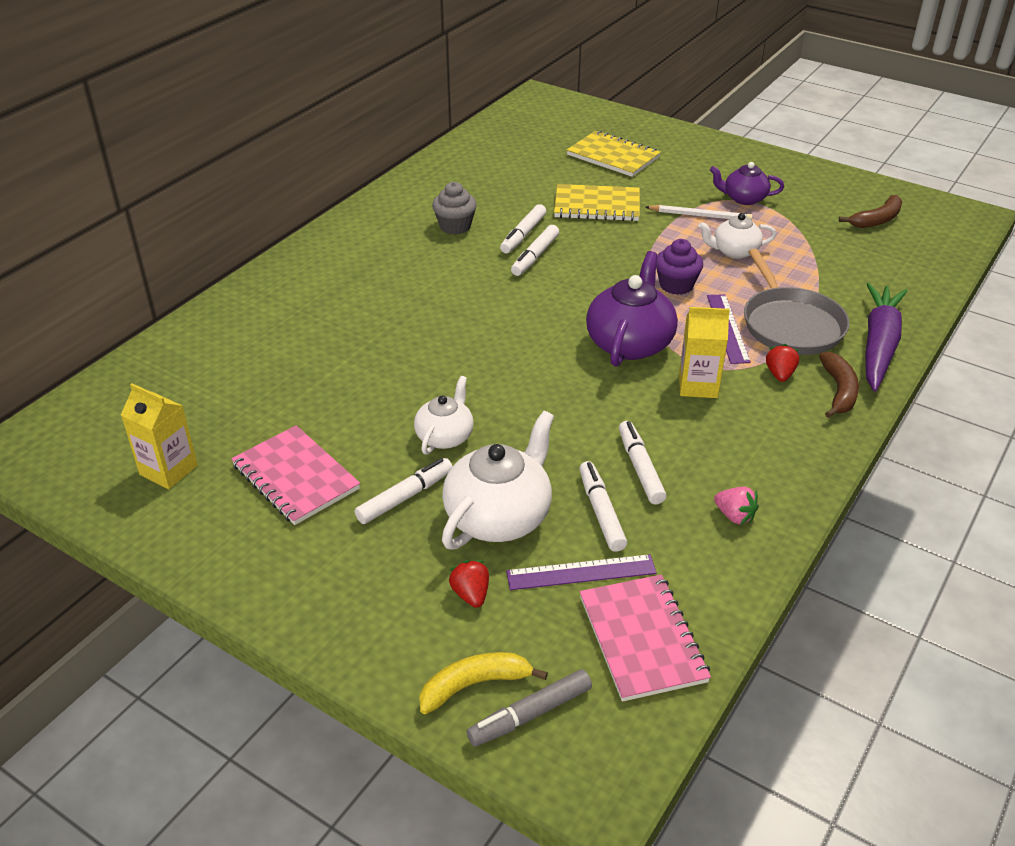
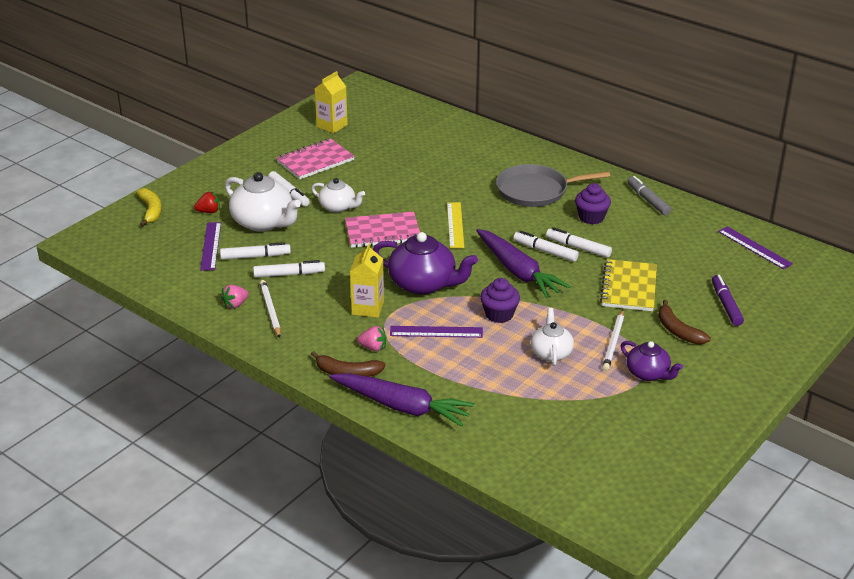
camera: 95 degrees right, 5 degrees down
grey cupcake [432,182,477,234] -> purple cupcake [575,183,611,225]
grey marker [466,669,592,747] -> grey marker moved to [627,176,671,215]
yellow notebook [567,131,661,177] -> purple marker [712,275,744,326]
pink notebook [580,574,711,702] -> pink notebook moved to [345,212,420,248]
purple teapot [710,162,784,205] -> purple teapot turned 120 degrees clockwise [621,341,683,381]
grey pan [744,249,849,355] -> grey pan moved to [496,164,610,207]
red strawberry [766,344,799,382] -> pink strawberry [357,326,386,351]
brown banana [839,195,902,228] -> brown banana moved to [658,300,711,344]
none -> white pencil [260,280,281,338]
none -> yellow ruler [447,202,464,248]
none -> purple carrot [476,229,571,298]
none -> purple ruler [718,226,793,269]

